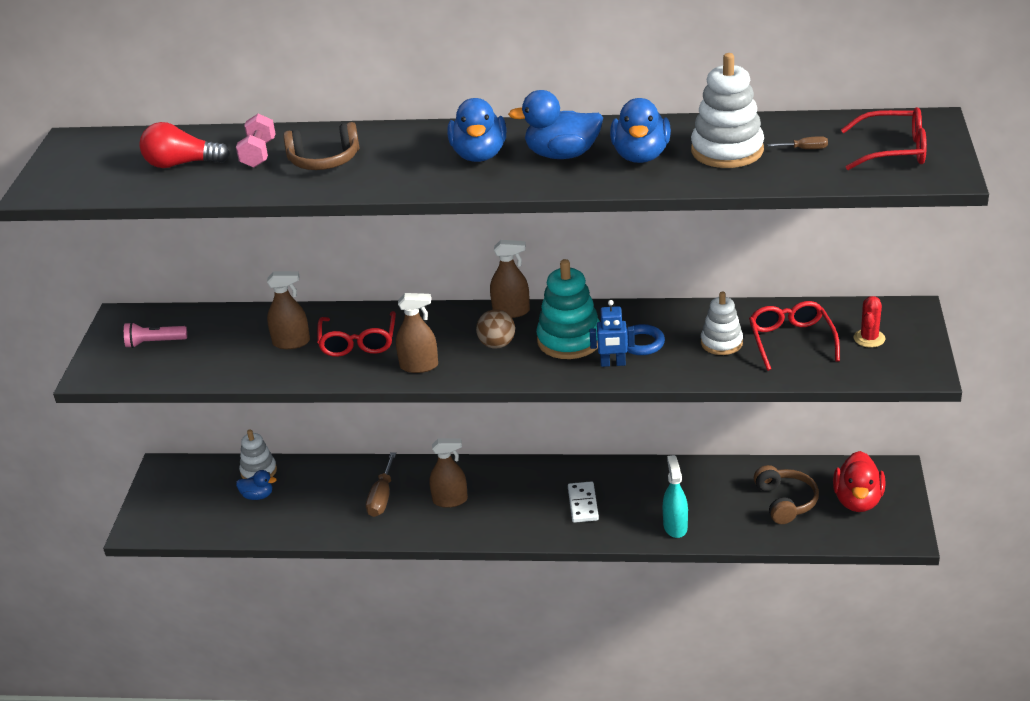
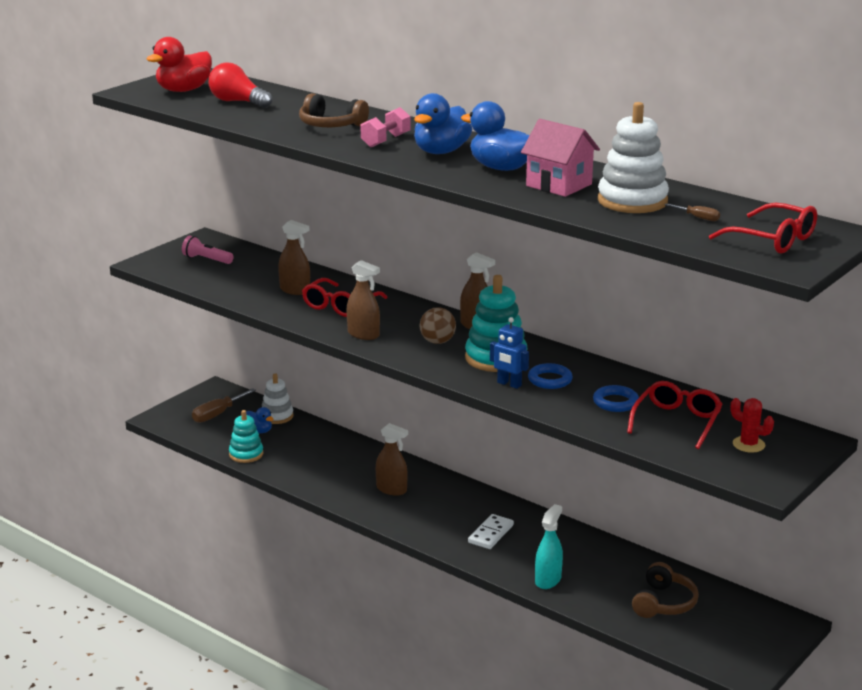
camera: 30 degrees right, 10 degrees down
pink dumbbell [236,114,275,168] -> pink dumbbell moved to [361,107,411,147]
brown screwdriver [366,452,396,517] -> brown screwdriver moved to [192,388,256,423]
blue duck [610,98,671,163] -> pink house [521,119,600,197]
white stacking toy [701,291,743,355] -> blue ring [593,385,639,412]
red duck [833,451,886,512] -> red duck moved to [147,37,212,92]
red cactus [854,296,885,348] -> red cactus turned 75 degrees clockwise [731,398,774,453]
none -> turquoise stacking toy [229,410,263,463]

